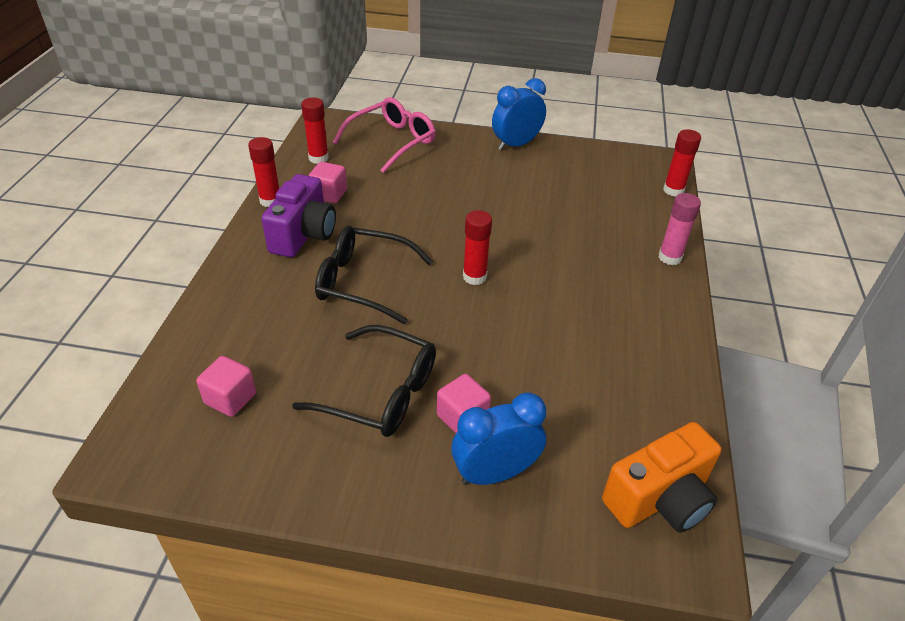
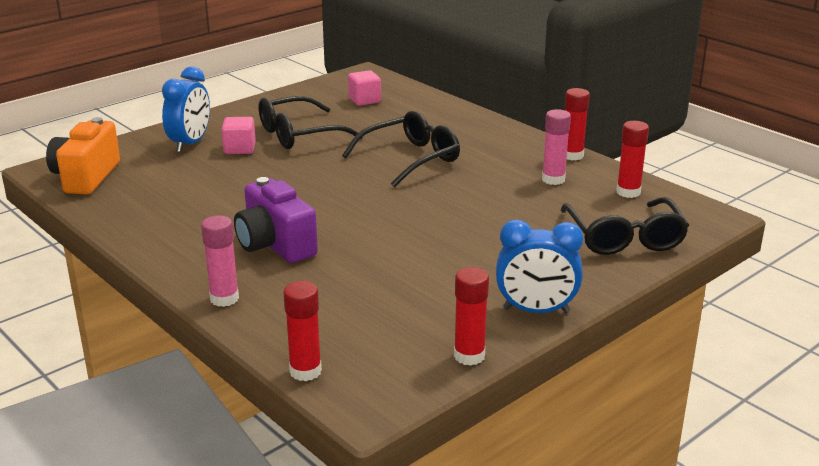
camera: 130 degrees right, 15 degrees down
purple camera [261,174,336,257] -> purple camera moved to [234,177,318,263]
pink cube [308,162,347,203] -> pink glue stick [542,109,571,185]
pink glasses [333,97,436,173] -> black glasses [560,197,689,255]
red glue stick [463,210,492,285] -> red glue stick moved to [454,267,489,366]
blue clock [492,78,546,151] -> blue clock turned 90 degrees clockwise [496,220,583,313]

